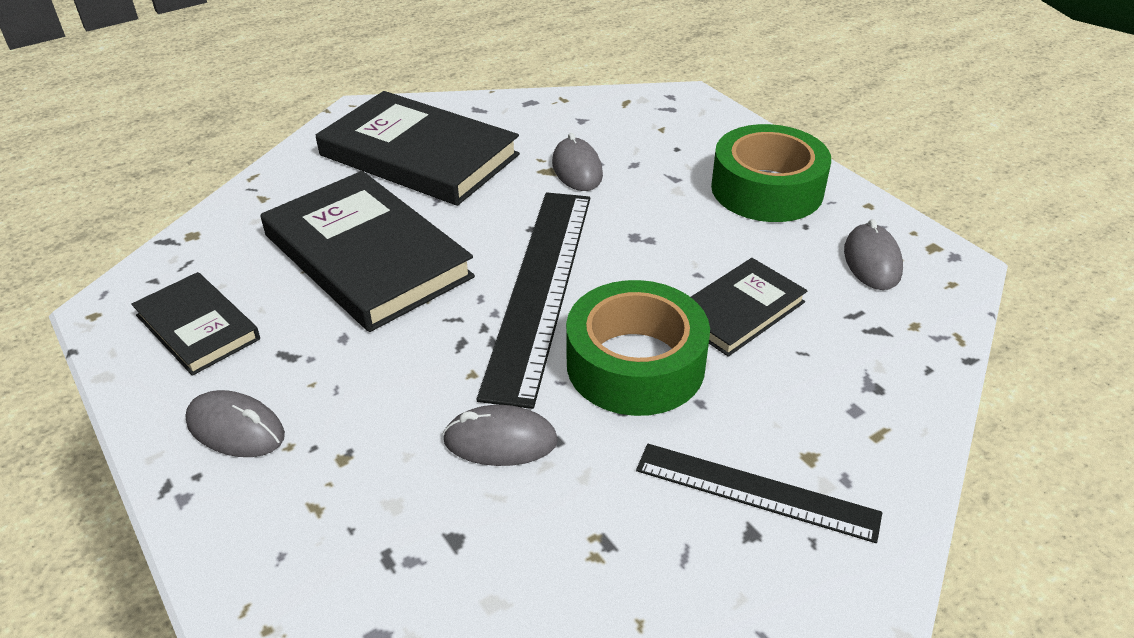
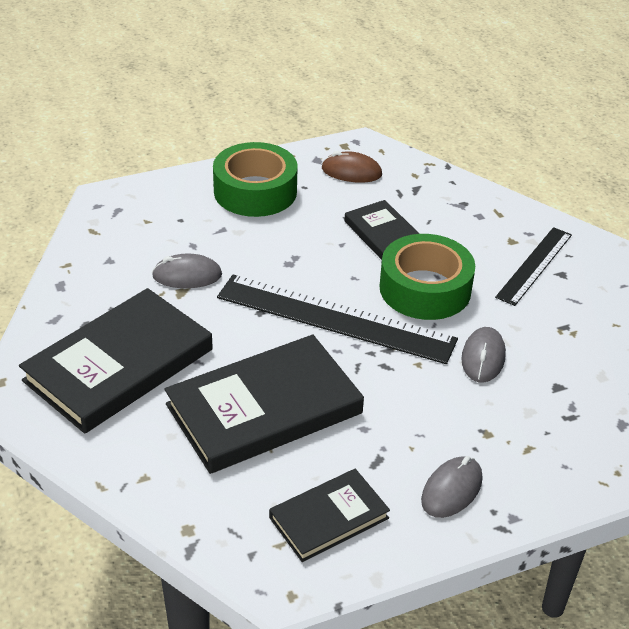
camera: 80 degrees left, 0 degrees up
grey mouse [844,219,903,290] -> brown mouse [322,151,382,183]

